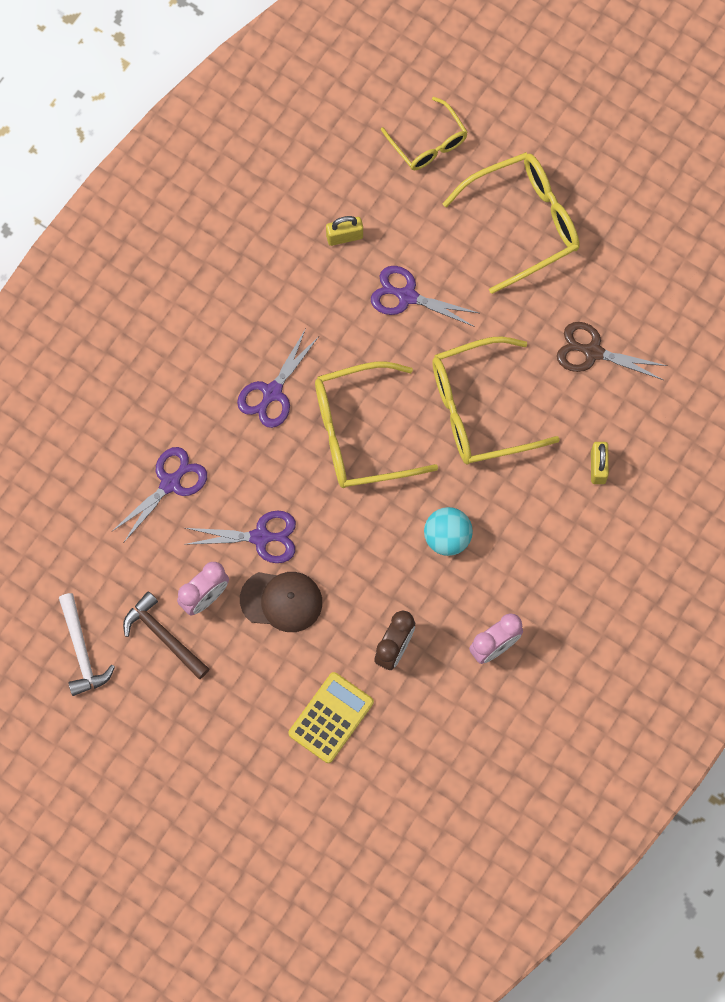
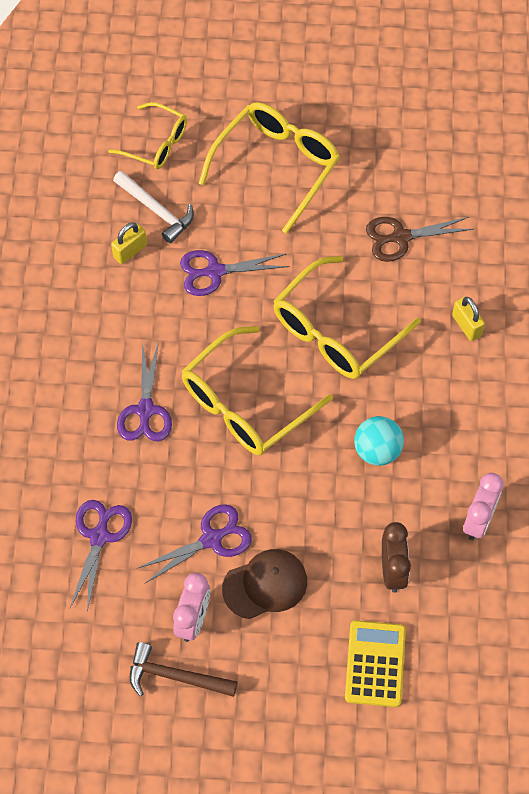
camera: 30 degrees left, 10 degrees down
white hammer [59,593,115,696] -> white hammer moved to [113,171,194,243]

